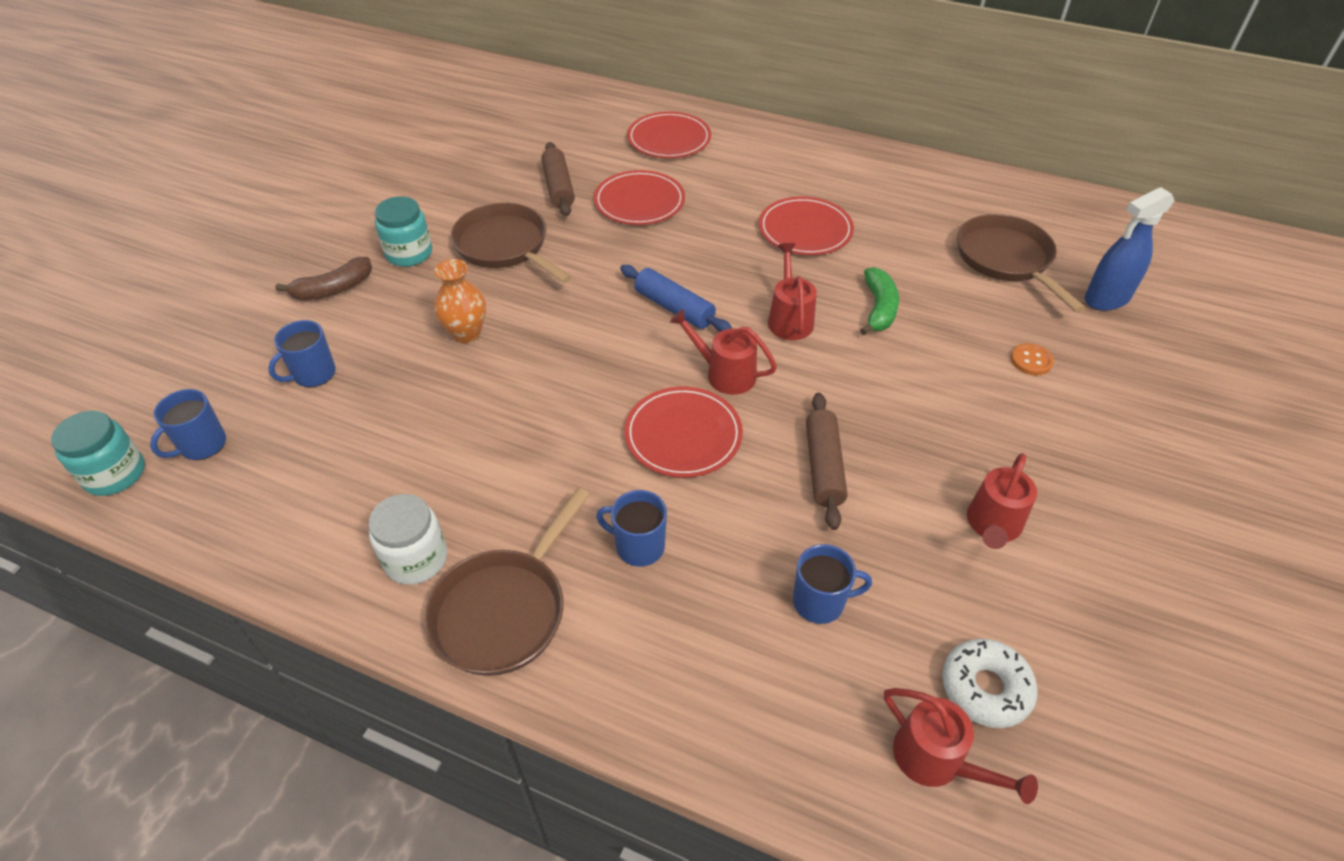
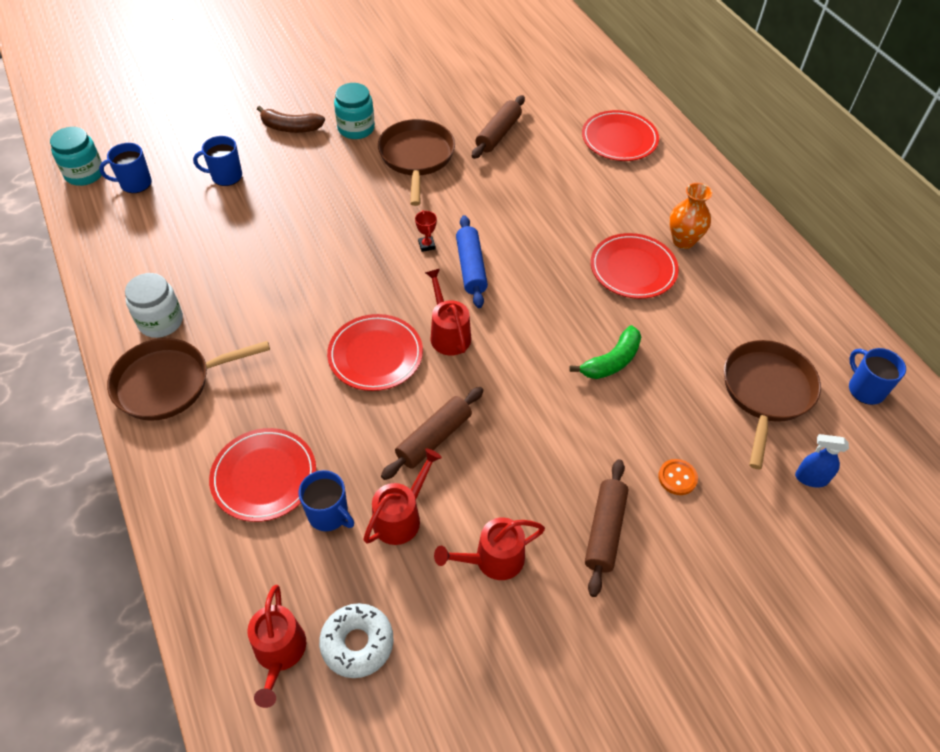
camera: 40 degrees right, 5 degrees up
orange vase [434,259,486,343] -> orange vase moved to [669,183,712,249]
red plate [594,170,685,225] -> red plate moved to [209,428,316,522]
blue mug [596,490,667,567] -> blue mug moved to [849,348,906,405]
red watering can [768,243,817,340] -> red watering can moved to [363,449,442,545]
blue spray bottle [1085,187,1175,311] -> blue spray bottle [795,434,849,488], size x0.60
none -> red trophy [415,210,437,252]
none -> brown rolling pin [585,459,628,597]

